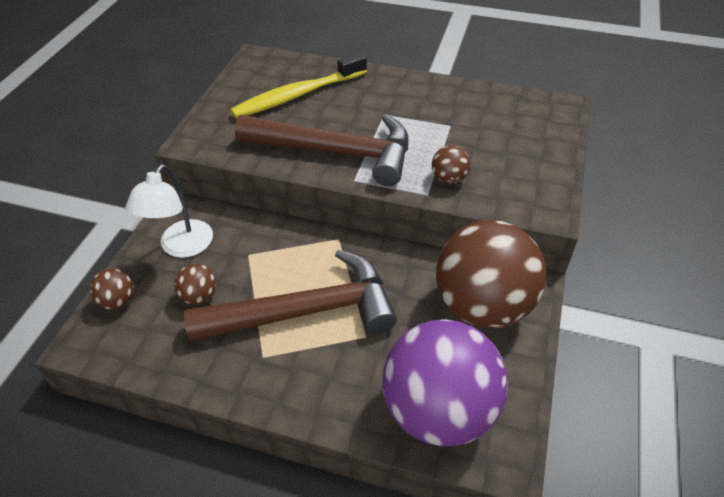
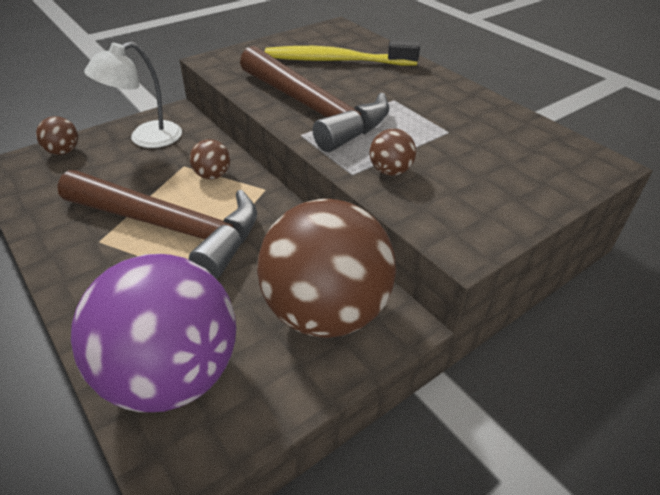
camera: 35 degrees right, 5 degrees down
brown ball [174,264,216,305] -> brown ball moved to [190,139,230,179]

